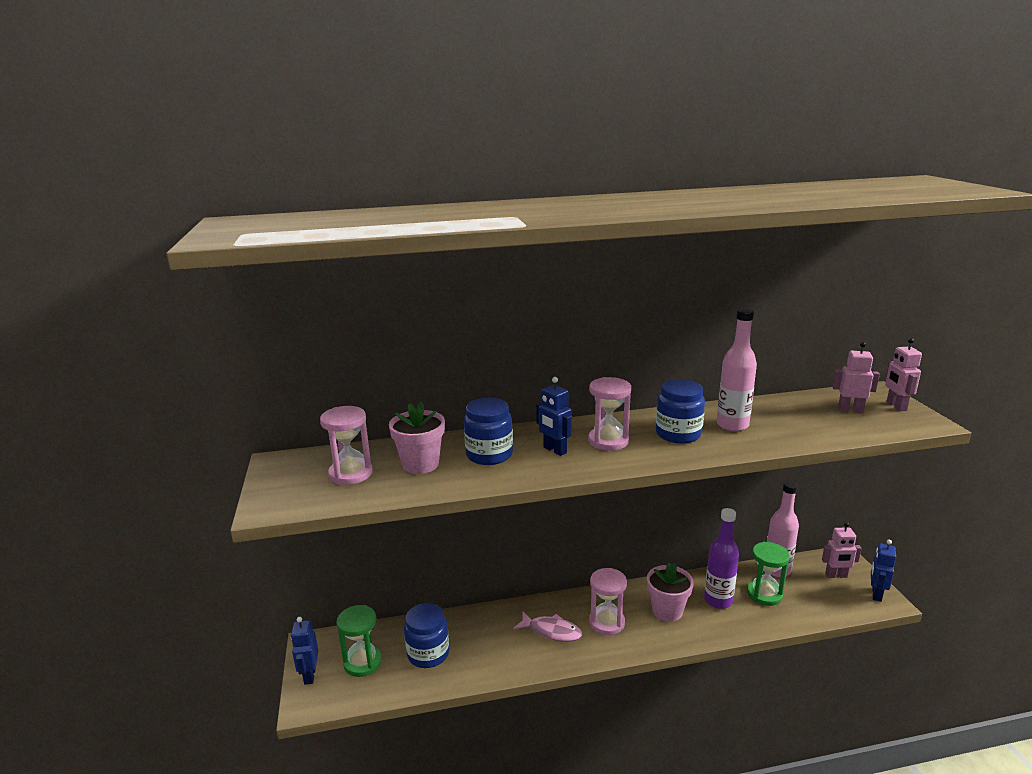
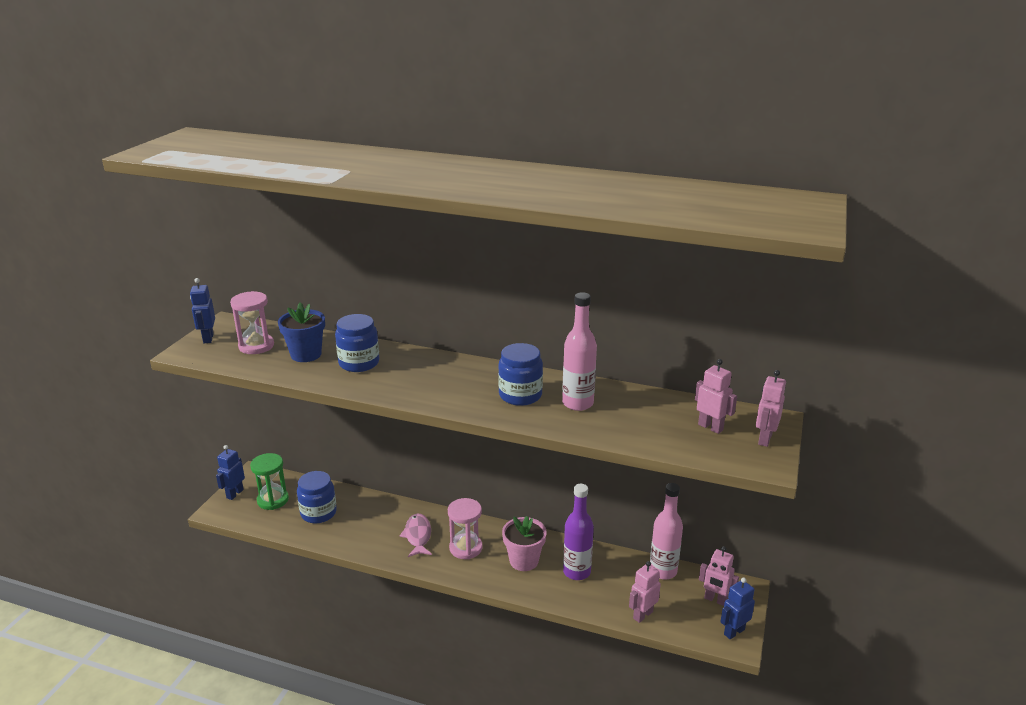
camera: 30 degrees right, 5 degrees up
pink flower pot [389,401,445,474] -> blue flower pot [278,302,325,362]
pink fish [514,612,582,642] -> pink fish turned 150 degrees counterclockwise [400,514,432,557]
blue robot [536,377,572,456] -> blue robot moved to [190,278,215,343]
pink hourglass [588,377,631,451] -> none
green hourglass [747,542,790,606] -> none
none -> pink robot [629,561,661,623]

